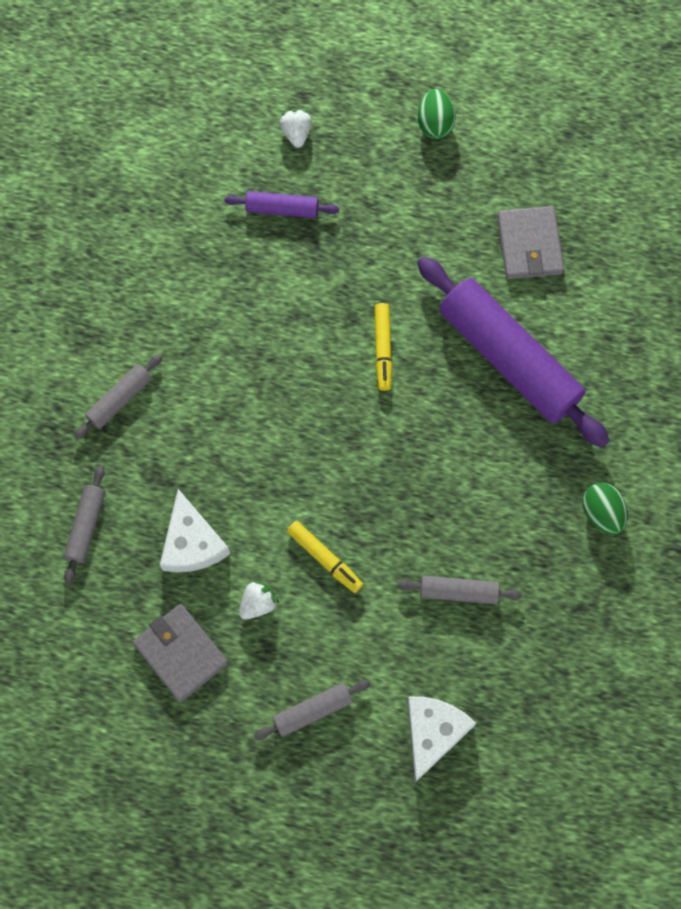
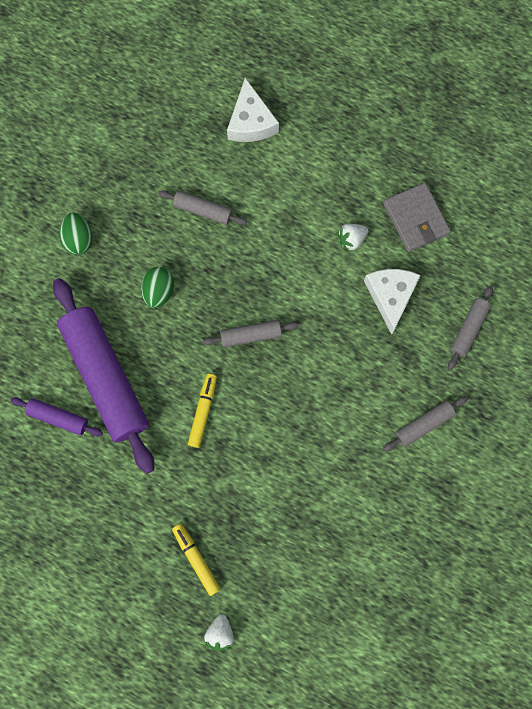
camera: 165 degrees left, 5 degrees up
purple rolling pin [224,191,339,218] -> purple rolling pin moved to [10,397,103,436]
grey rolling pin [254,680,371,740] -> grey rolling pin moved to [203,320,299,347]
yellow marker [287,521,363,593] -> yellow marker moved to [172,523,221,596]
white cheese [407,696,477,783] -> white cheese turned 45 degrees counterclockwise [227,78,279,142]
green egg [418,89,456,139] -> green egg moved to [141,267,174,308]
grey wallet [497,206,564,279] -> none

